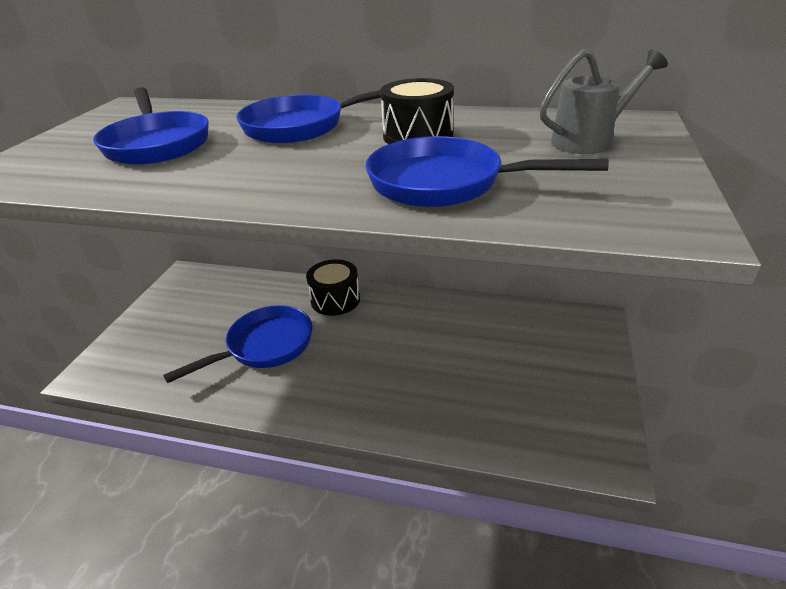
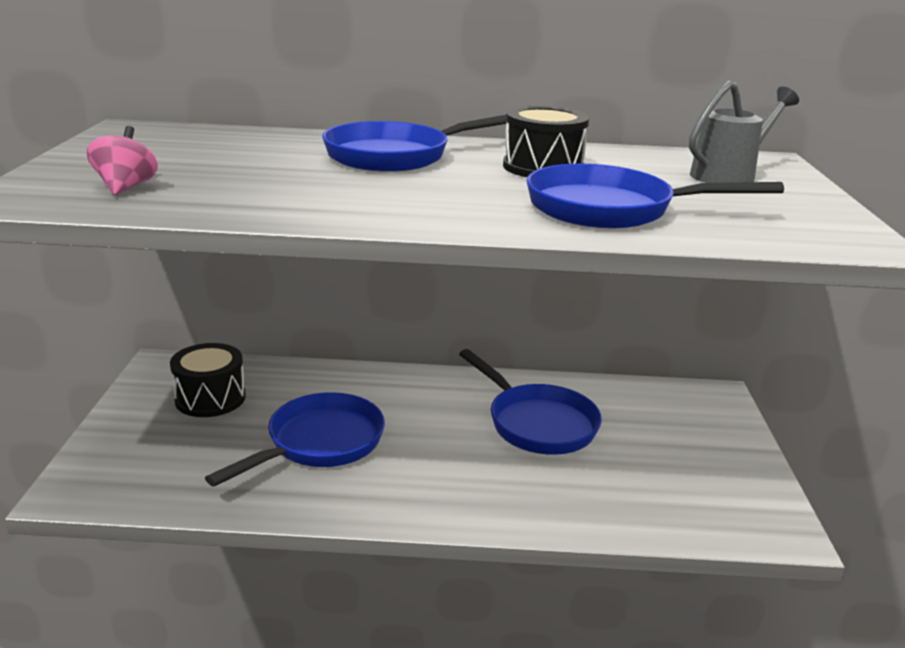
camera: 15 degrees left, 10 degrees down
blue pan [93,87,209,165] -> blue pan moved to [459,349,602,455]
black drum [306,259,360,316] -> black drum moved to [170,343,246,417]
none -> pink spinning top [87,126,158,195]

